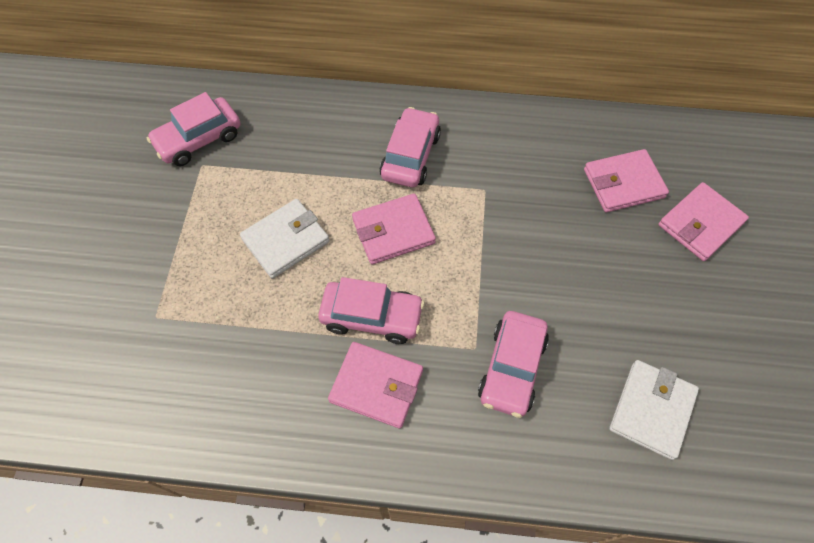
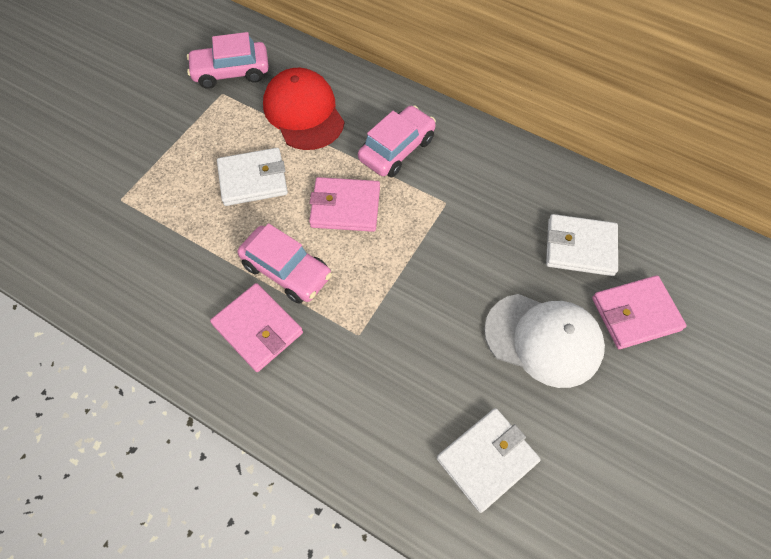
camera: 25 degrees right, 0 degrees up
pink car [478,311,549,418] -> none
pink wallet [584,149,669,212] -> white wallet [546,214,618,276]
none -> red cap [263,68,345,150]
none -> white cap [484,294,605,388]

